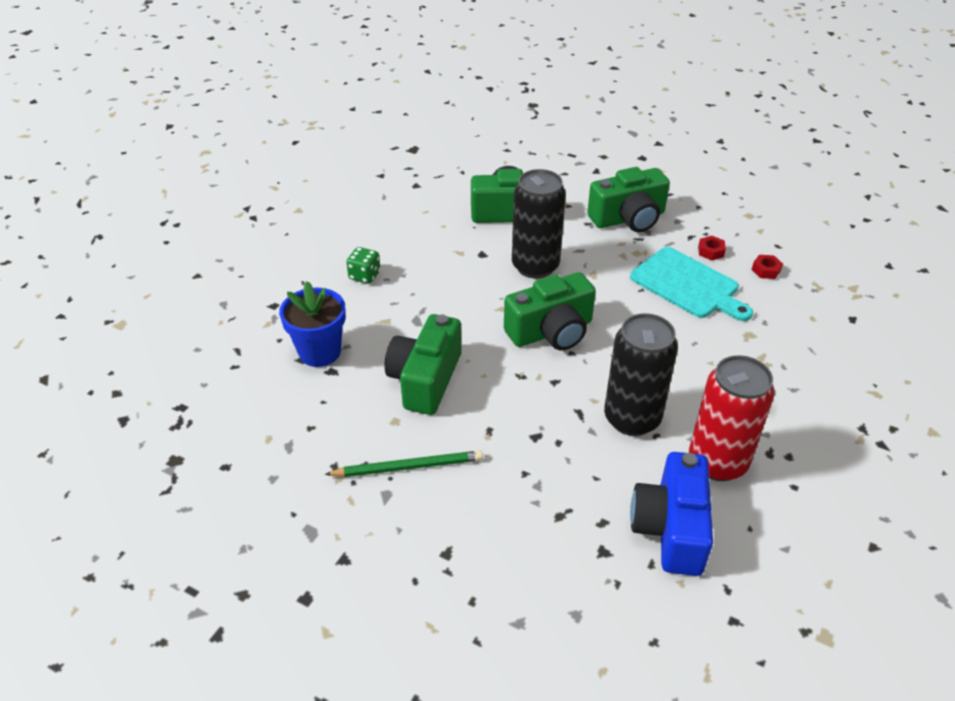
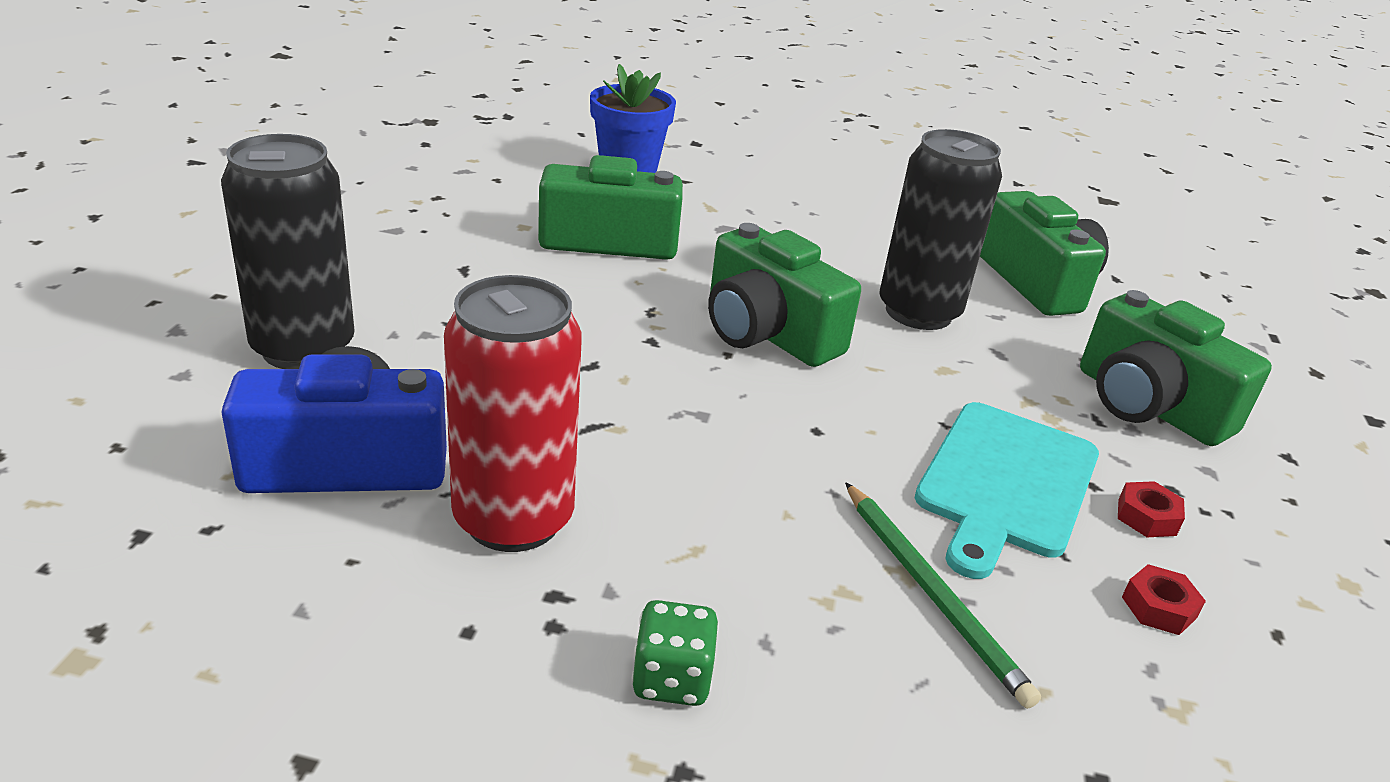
camera: 70 degrees right, 10 degrees down
green pencil [325,451,483,477] -> green pencil moved to [845,482,1041,709]
green dice [346,247,380,284] -> green dice moved to [632,600,719,706]
black can [604,313,678,436] -> black can moved to [221,134,355,369]

